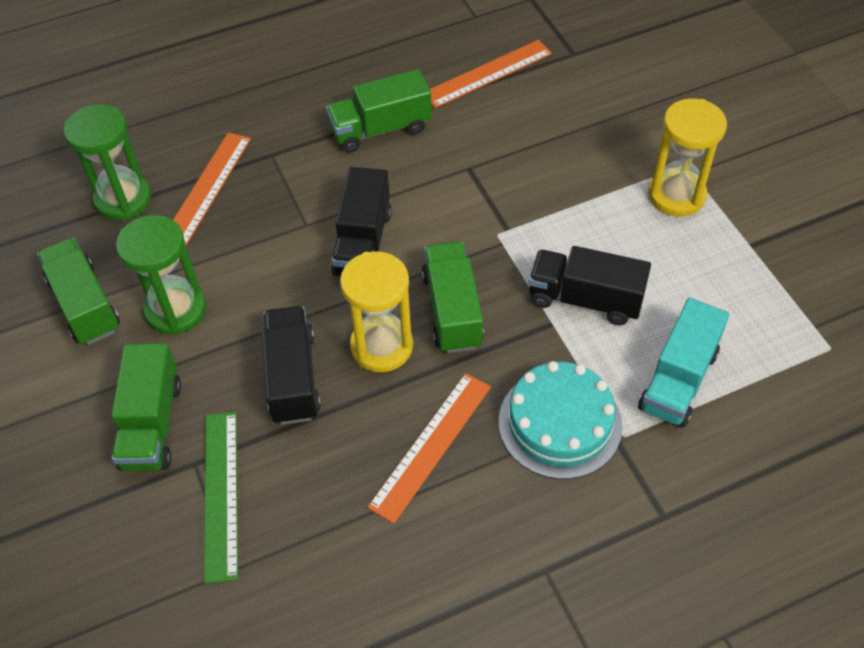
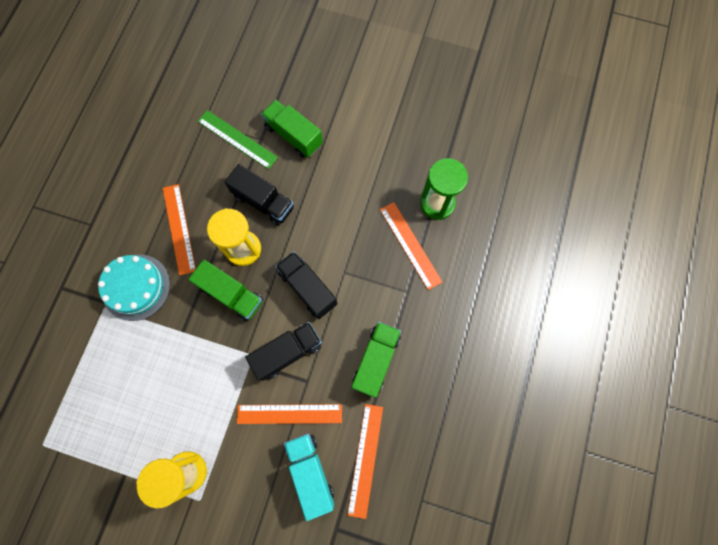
camera: 130 degrees right, 20 degrees up
green truck [37,238,120,345] -> none
green hourglass [116,215,206,335] -> none
black truck [529,246,651,325] -> black truck moved to [245,322,322,381]
turquoise truck [638,298,729,427] -> turquoise truck moved to [284,433,334,521]
none -> orange ruler [237,404,342,424]

